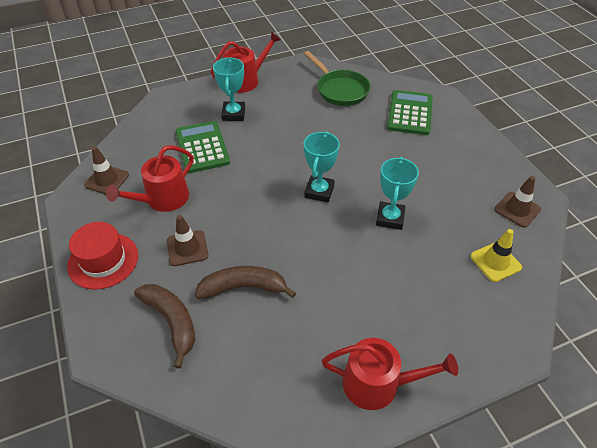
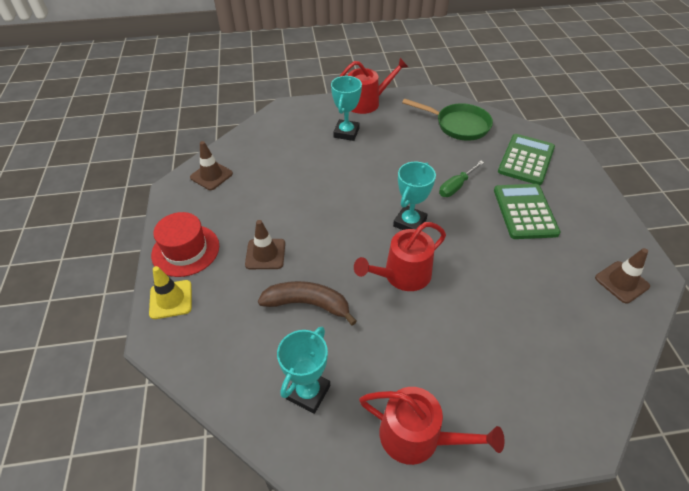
camera: 15 degrees right, 0 degrees up
red watering can [106,145,194,212] -> red watering can moved to [354,222,446,291]
brown banana [134,284,195,369] -> none
green calculator [175,121,230,173] -> green calculator moved to [494,184,560,239]
green pan [304,51,370,106] -> green pan turned 45 degrees counterclockwise [402,99,493,141]
turquoise trophy [376,157,419,230] -> turquoise trophy moved to [277,327,330,414]
yellow traffic cone [470,229,522,282] -> yellow traffic cone moved to [149,266,192,319]
none -> green screwdriver [439,161,484,197]

